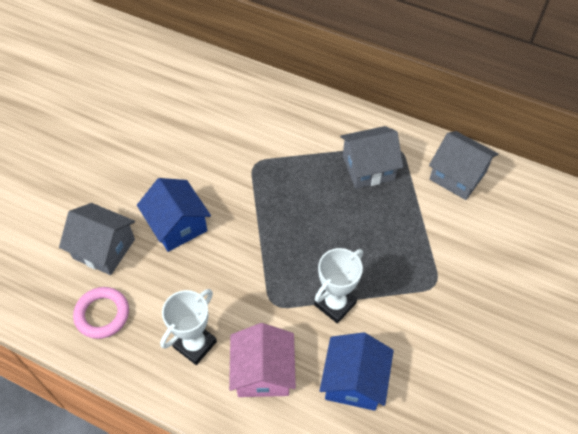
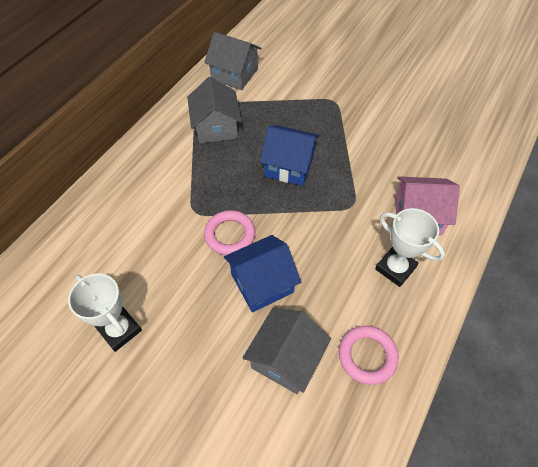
camera: 85 degrees left, 0 degrees up
white trophy [314,248,363,323] -> white trophy moved to [68,273,142,352]
blue house [320,332,394,411] -> blue house moved to [260,125,320,186]
grey house [429,131,498,200] -> grey house turned 75 degrees clockwise [204,32,262,90]
none -> pink ring [204,210,255,255]

